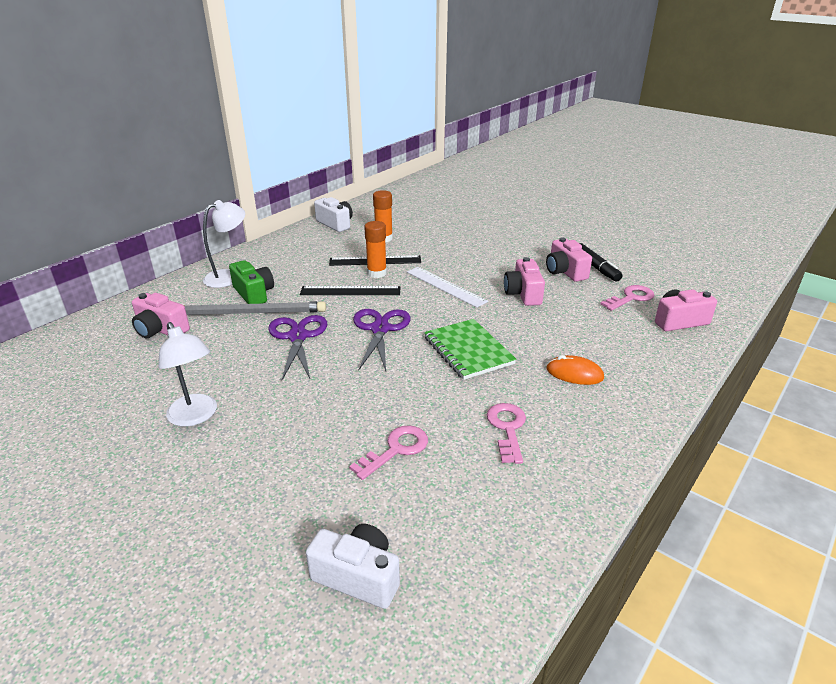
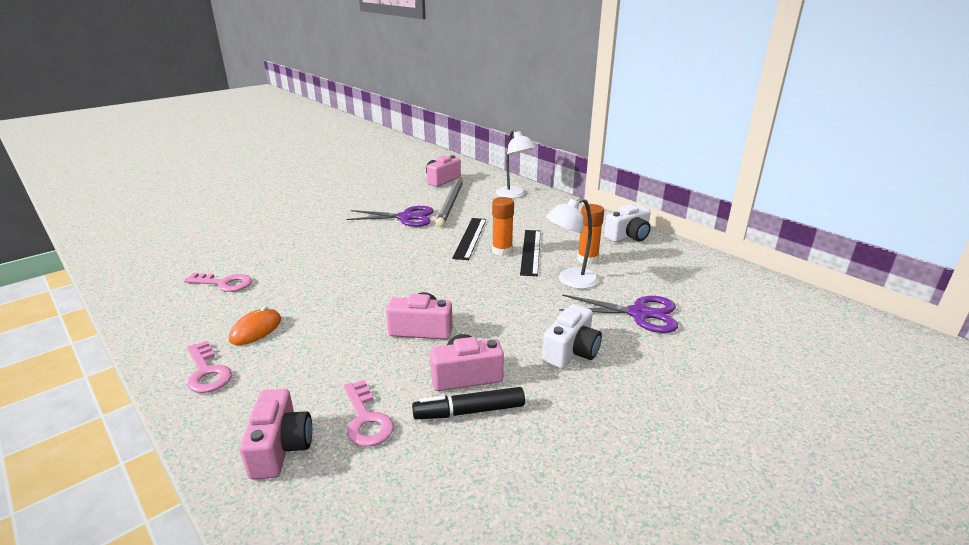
camera: 100 degrees right, 5 degrees down
white lamp [158,322,217,427] -> white lamp moved to [546,198,599,289]
green camera [229,260,274,304] -> none
white camera [306,524,400,609] -> white camera moved to [542,304,602,369]
pink key [349,425,428,480] -> pink key moved to [187,341,232,393]
purple scissors [353,309,411,371] -> purple scissors moved to [559,294,678,333]
white ruler [407,267,488,308] -> none
green notebook [424,319,516,380] -> none

